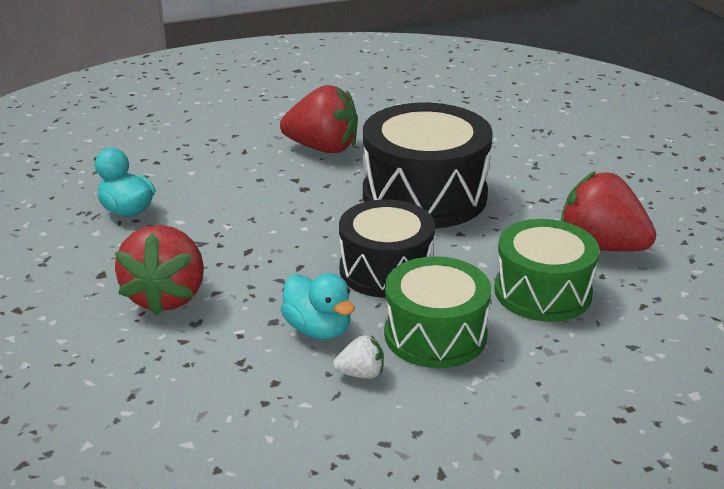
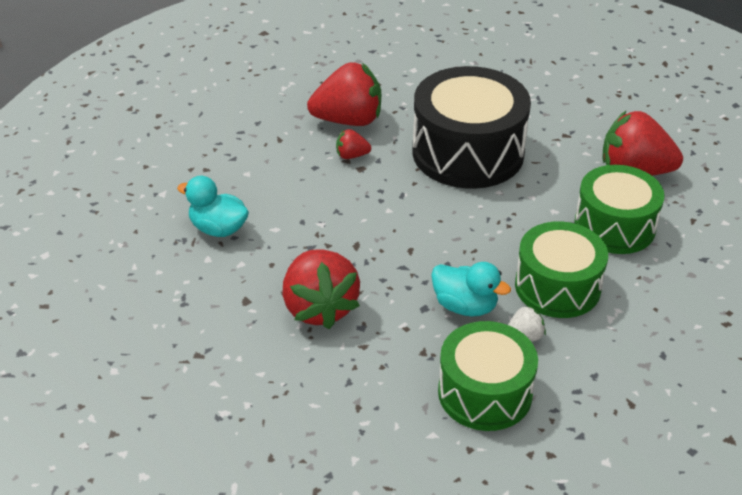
camera: 20 degrees left, 10 degrees up
black drum [339,199,435,298] -> none
none -> red strawberry [336,129,371,159]
none -> green drum [438,321,538,431]

